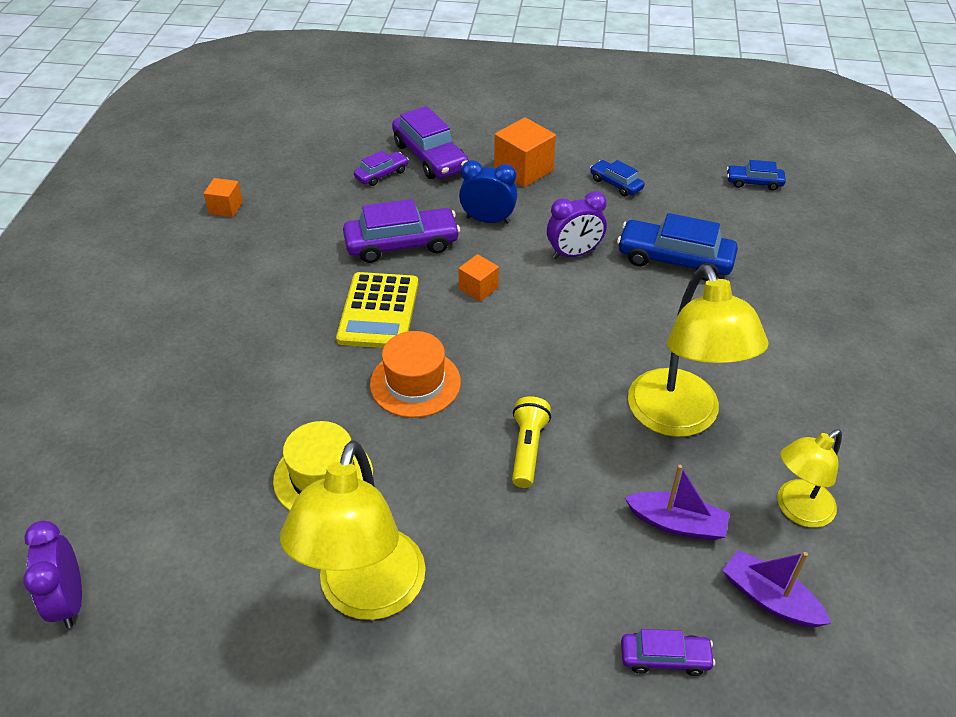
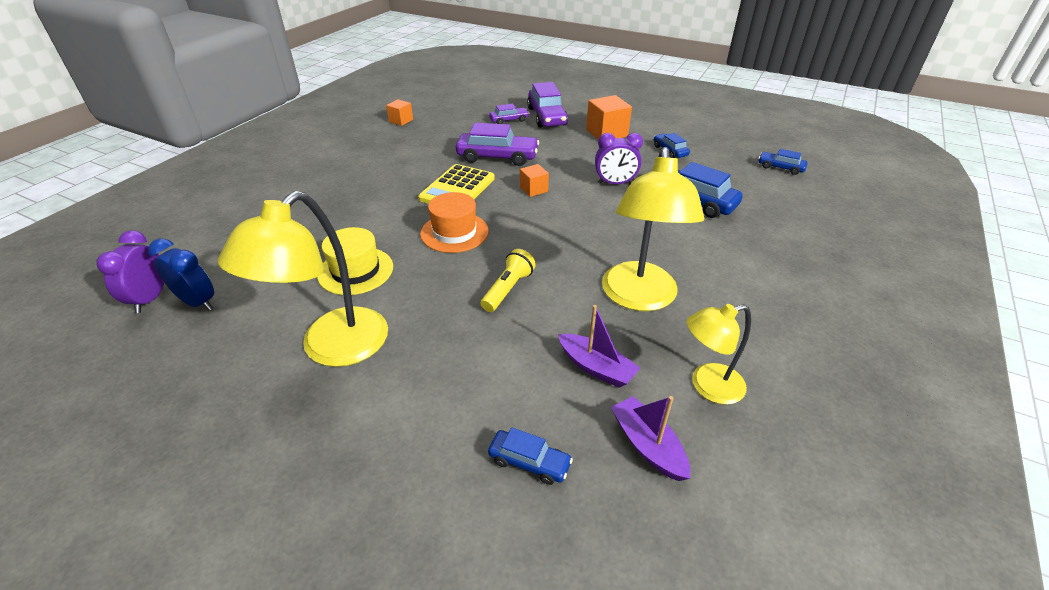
camera: 20 degrees right, 5 degrees down
blue clock [459,160,518,224] -> blue clock moved to [148,239,214,311]
purple car [621,629,715,676] -> blue car [488,427,573,485]

